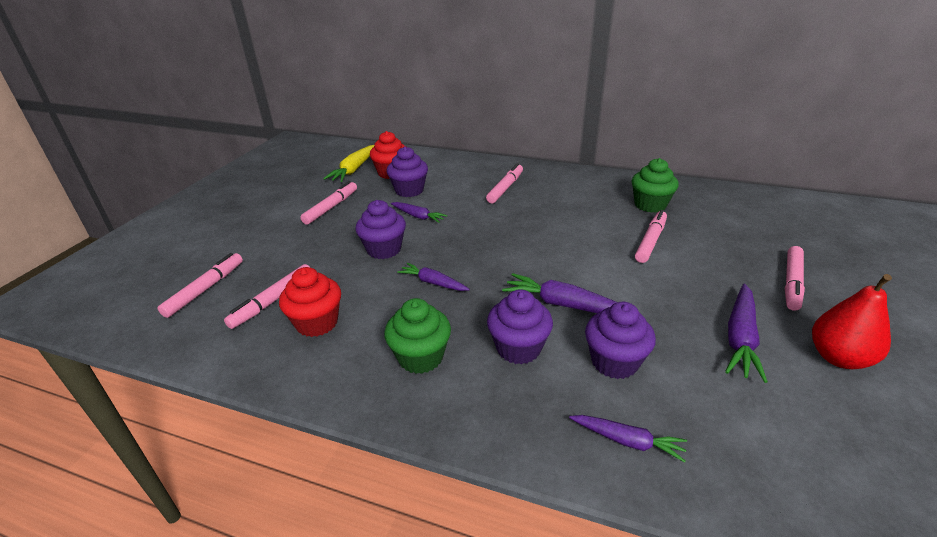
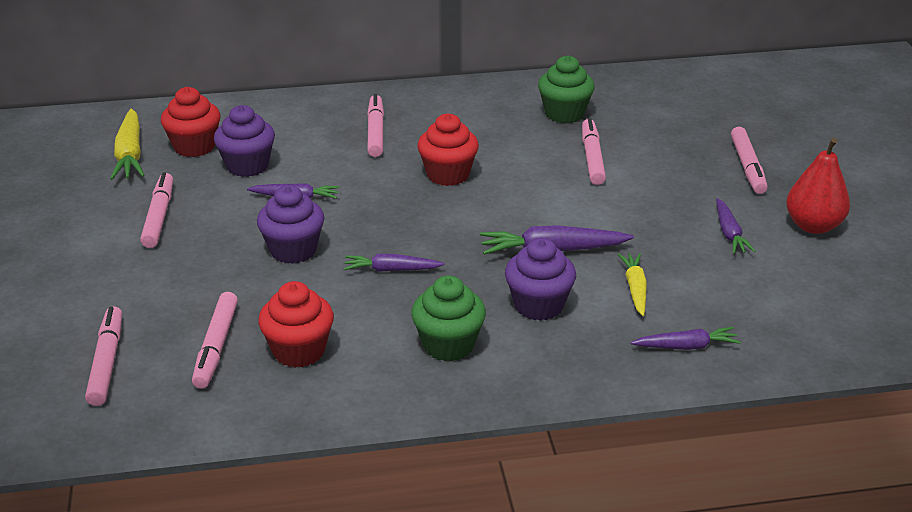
camera: 30 degrees left, 0 degrees up
purple cupcake [585,302,656,379] -> yellow carrot [618,253,647,316]
purple carrot [725,284,768,383] -> purple carrot [716,198,756,254], size x0.64
none -> red cupcake [417,113,479,186]

